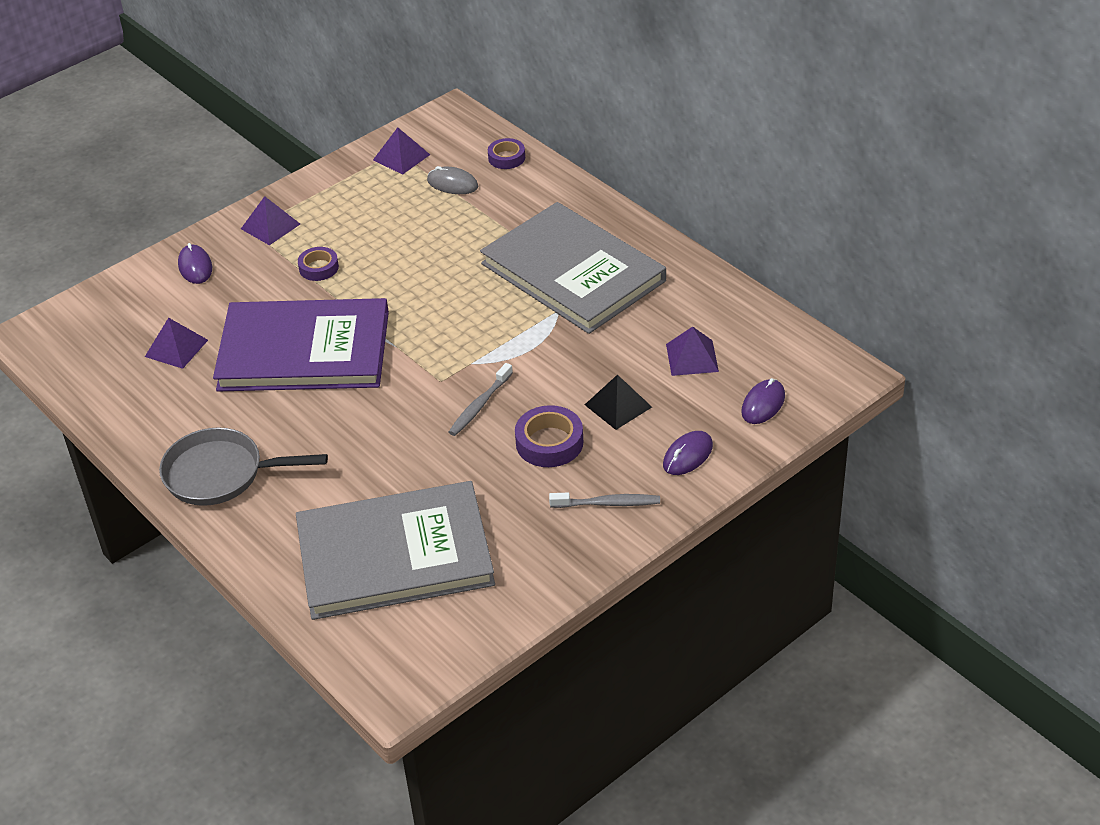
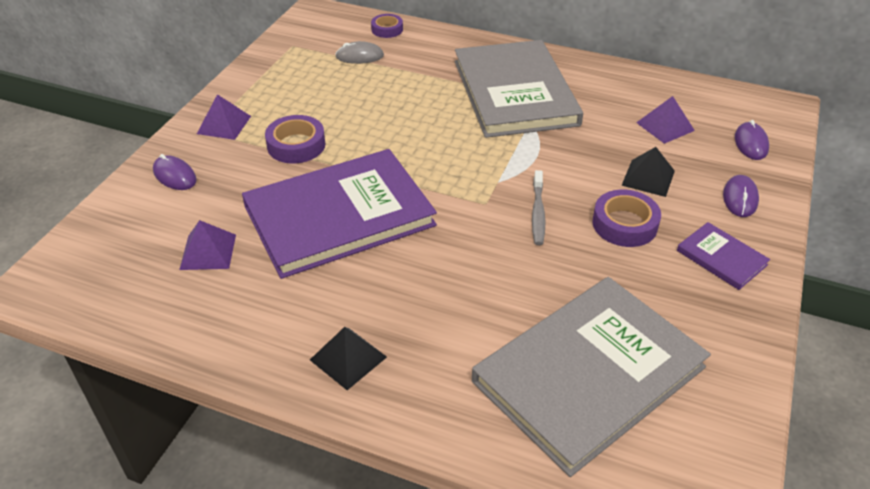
camera: 30 degrees left, 0 degrees up
grey pan [159,427,328,506] -> black pyramid [310,327,387,390]
purple tape [298,247,339,281] -> purple tape [265,115,325,163], size x1.53
purple pyramid [373,127,430,175] -> none
grey book [480,202,666,334] -> grey book turned 60 degrees clockwise [455,40,583,138]
grey toothbrush [549,493,660,508] -> purple book [677,222,770,290]

